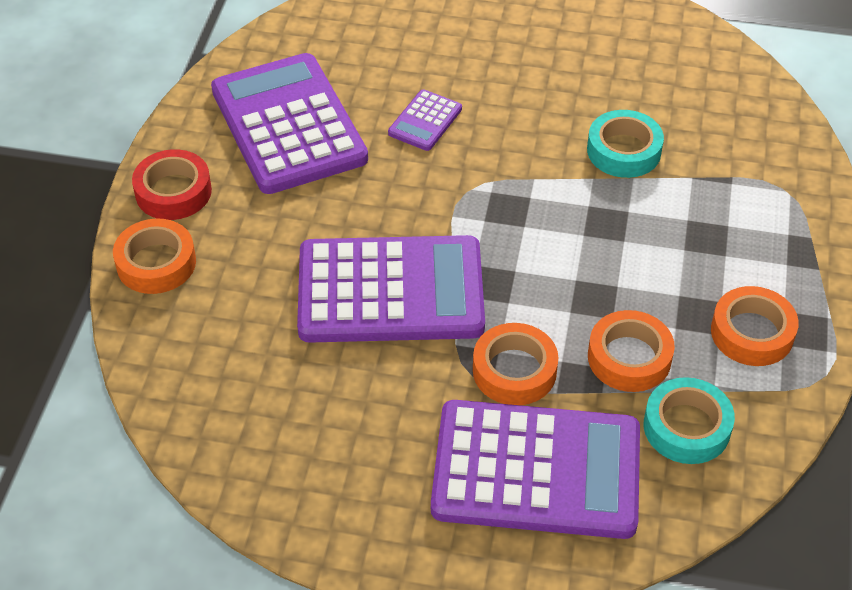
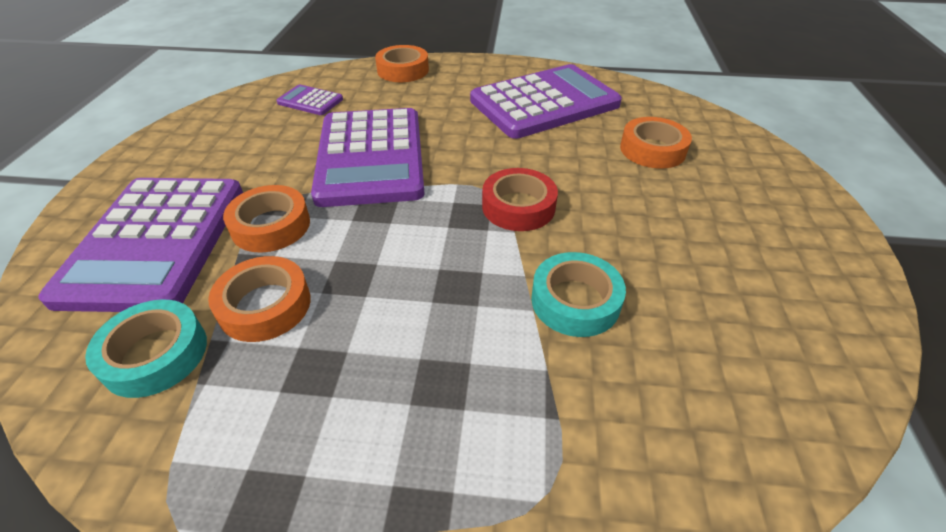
camera: 85 degrees right, 5 degrees down
red tape [132,149,212,220] -> red tape moved to [482,168,558,231]
purple calculator [388,89,462,151] -> purple calculator moved to [277,84,343,115]
orange tape [711,286,799,366] -> orange tape moved to [620,117,692,169]

